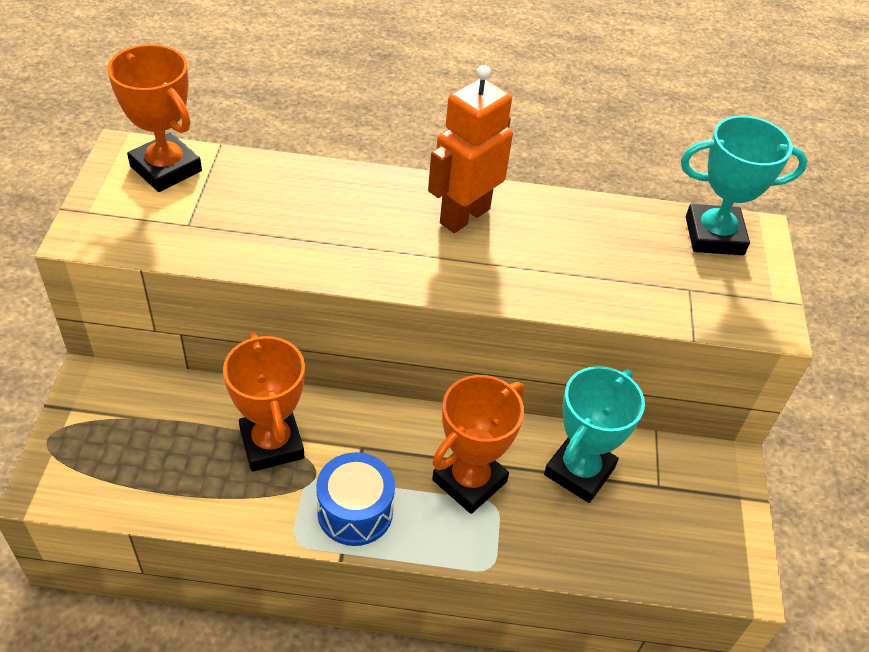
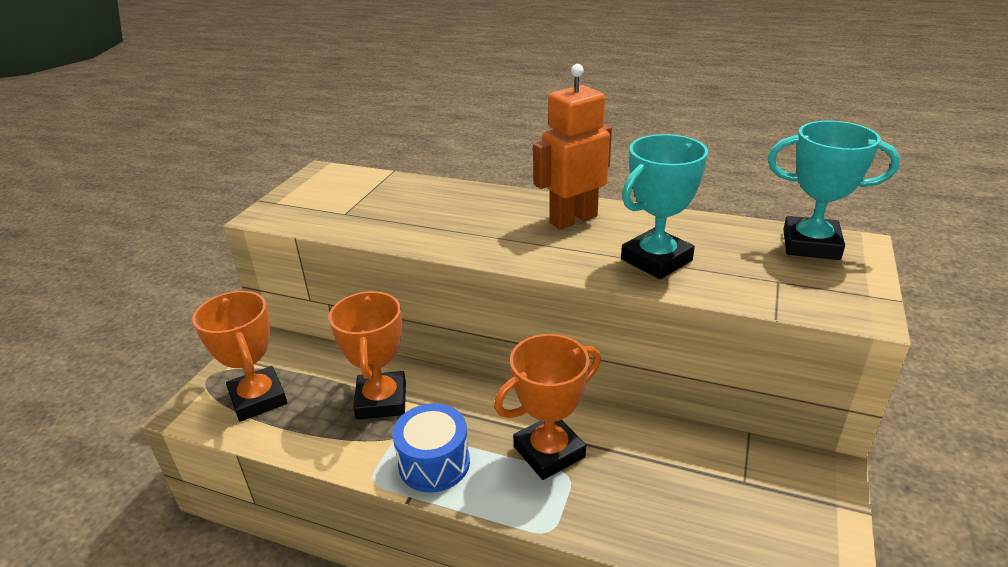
camera: 20 degrees right, 15 degrees down
orange trophy [107,44,202,192] -> orange trophy moved to [192,291,287,422]
turquoise trophy [544,366,645,503] -> turquoise trophy moved to [621,134,708,279]

